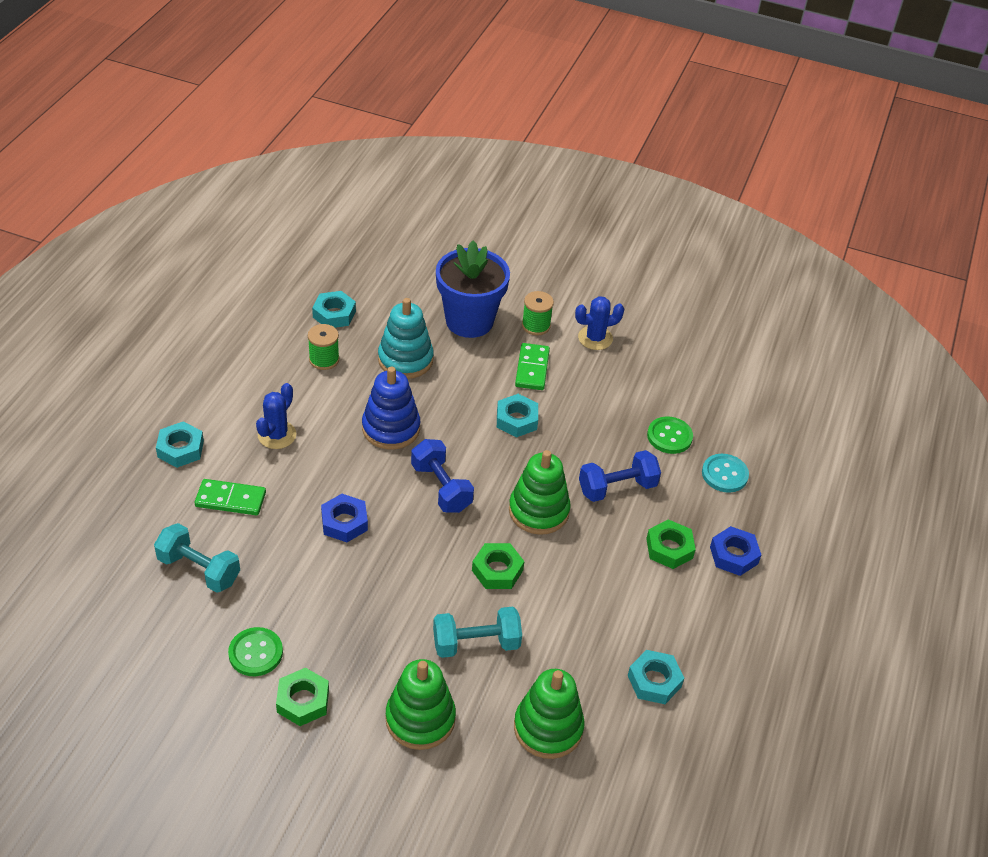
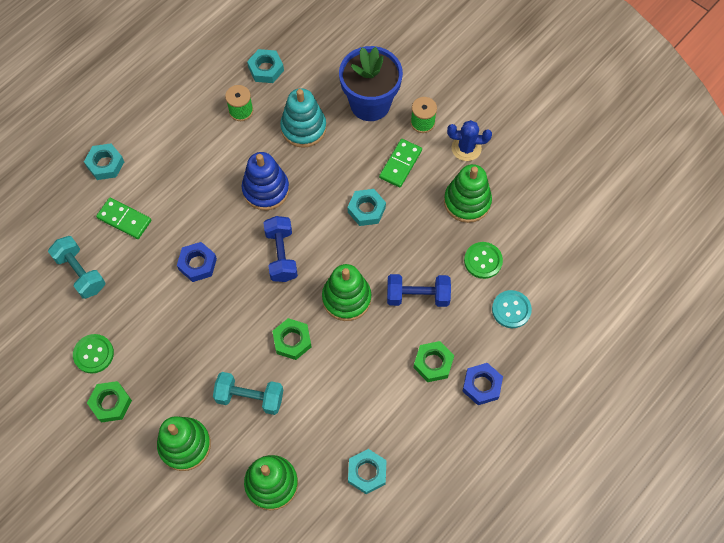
camera: 25 degrees right, 20 degrees up
blue cactus [256,383,297,449] -> none
none -> green stacking toy [444,164,492,223]

